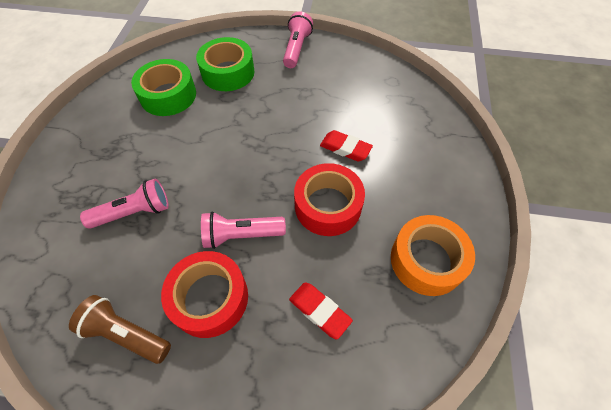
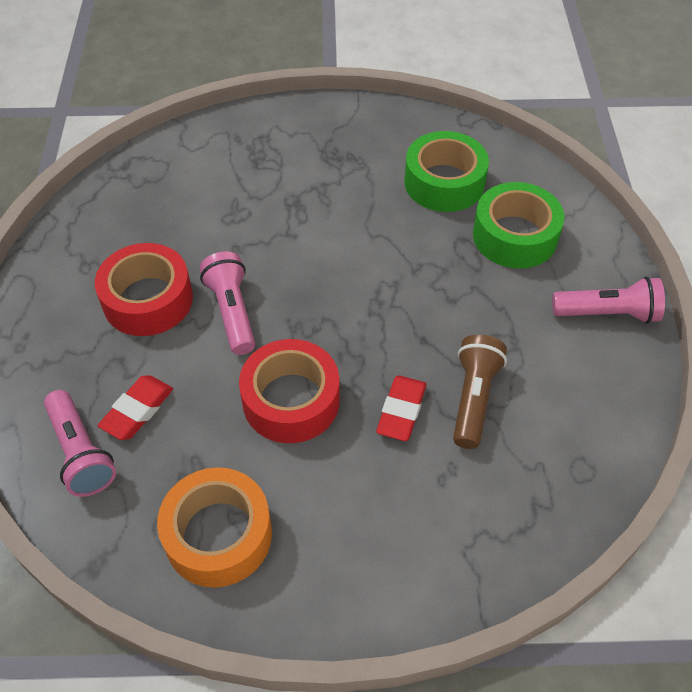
camera: 80 degrees right, 5 degrees down
brown flashlight [69,295,171,364] -> brown flashlight moved to [453,334,507,449]
pink flashlight [80,179,169,229] -> pink flashlight moved to [44,390,116,497]

